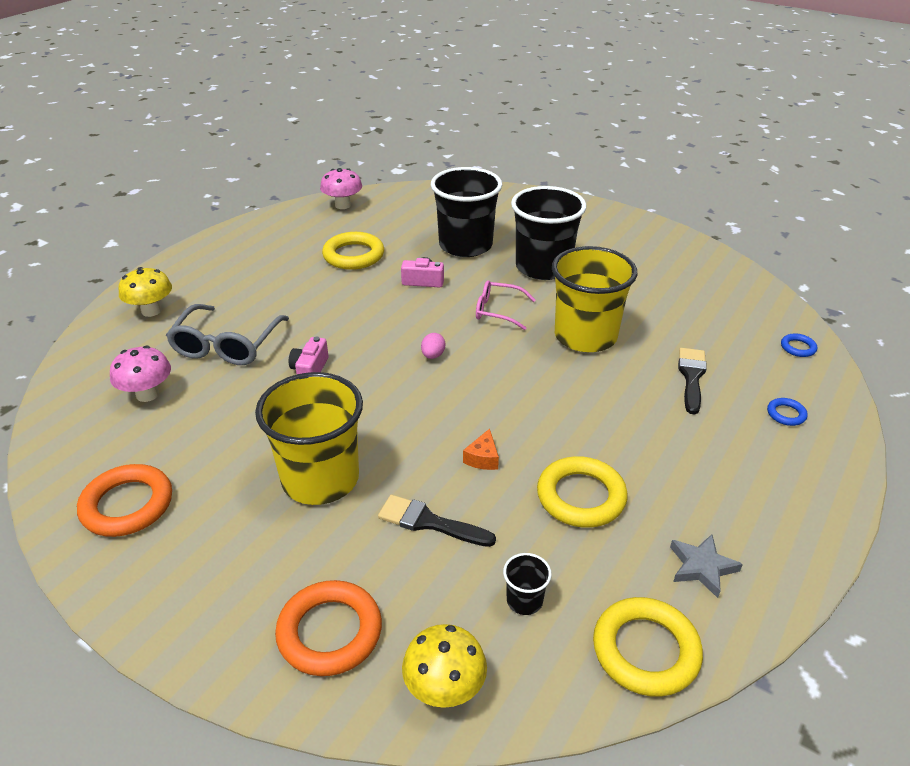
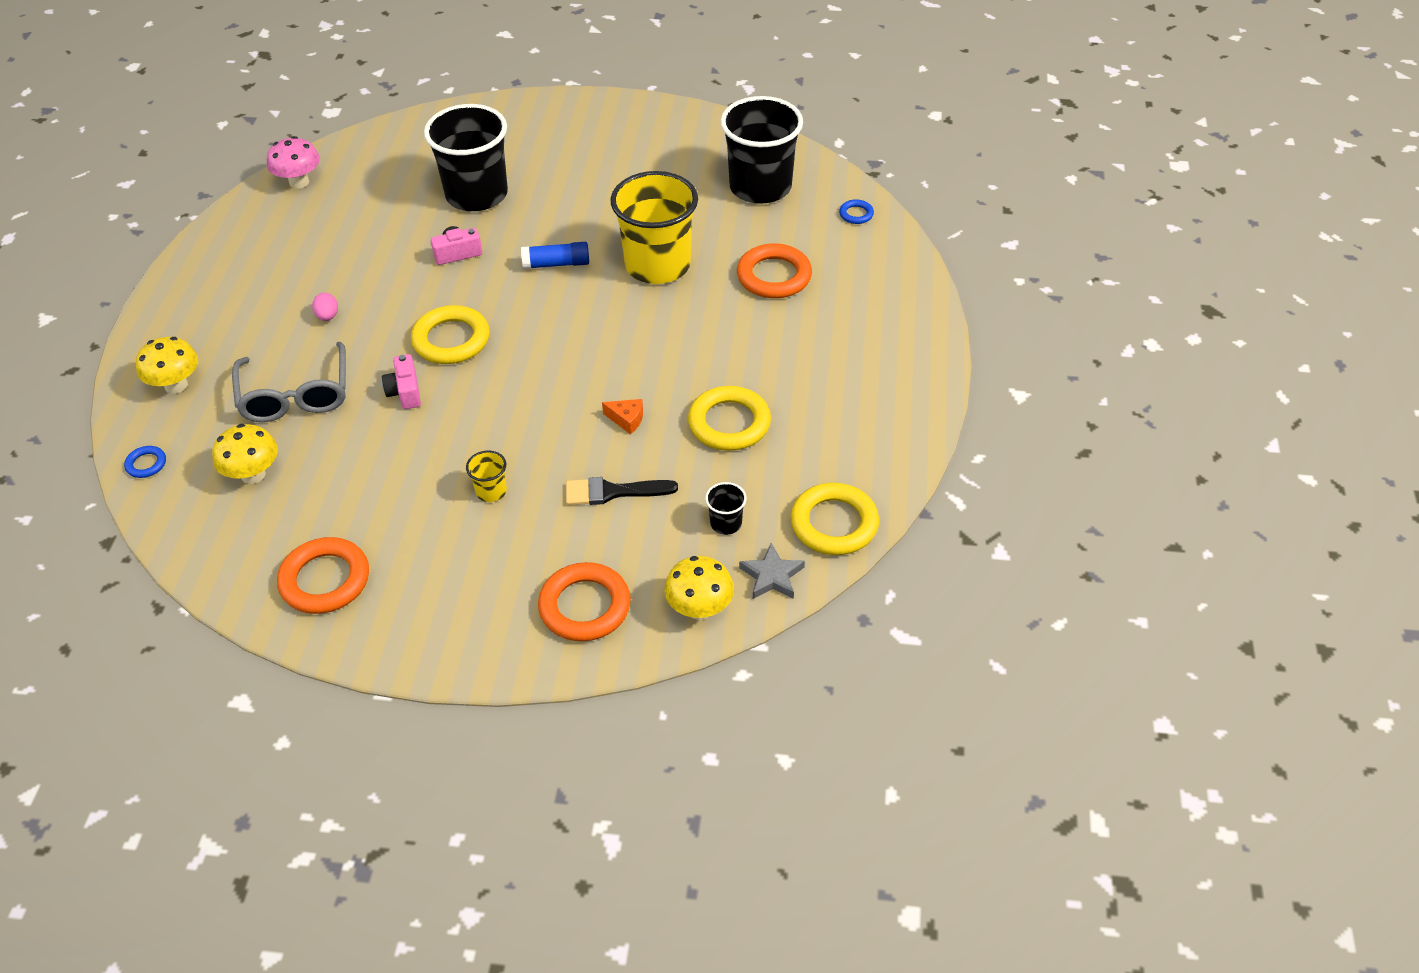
camera: 25 degrees left, 10 degrees up
pink mushroom [110,346,171,402] -> yellow mushroom [212,424,278,484]
yellow cup [255,372,363,505] -> yellow cup [466,450,507,502], size x0.41
yellow ring [322,232,384,270] -> yellow ring moved to [411,305,490,364]
pink egg [421,333,445,359] -> pink egg moved to [312,293,338,321]
orange cheese [463,429,499,470] -> orange cheese turned 60 degrees counterclockwise [602,399,643,435]
pink glasses [476,280,535,330] -> blue glue stick [521,242,589,269]
black cup [511,186,587,280] -> black cup moved to [720,96,803,204]
grey star [670,534,743,598] -> grey star moved to [739,543,805,599]
black brush [678,348,707,415] -> orange ring [737,243,812,298]
blue ring [767,398,808,426] -> blue ring moved to [124,446,166,478]

